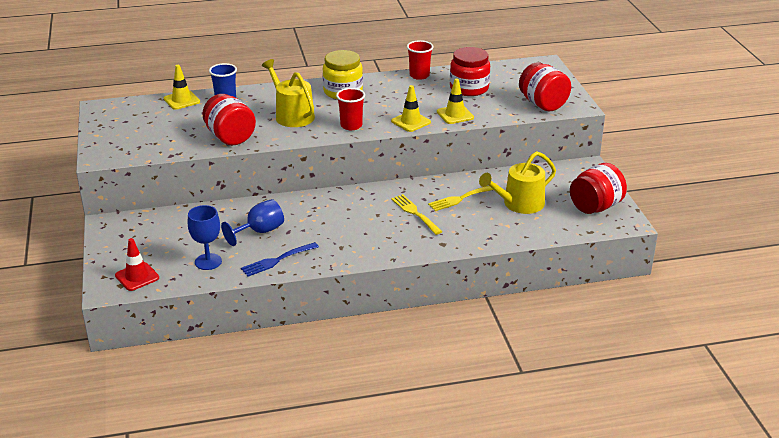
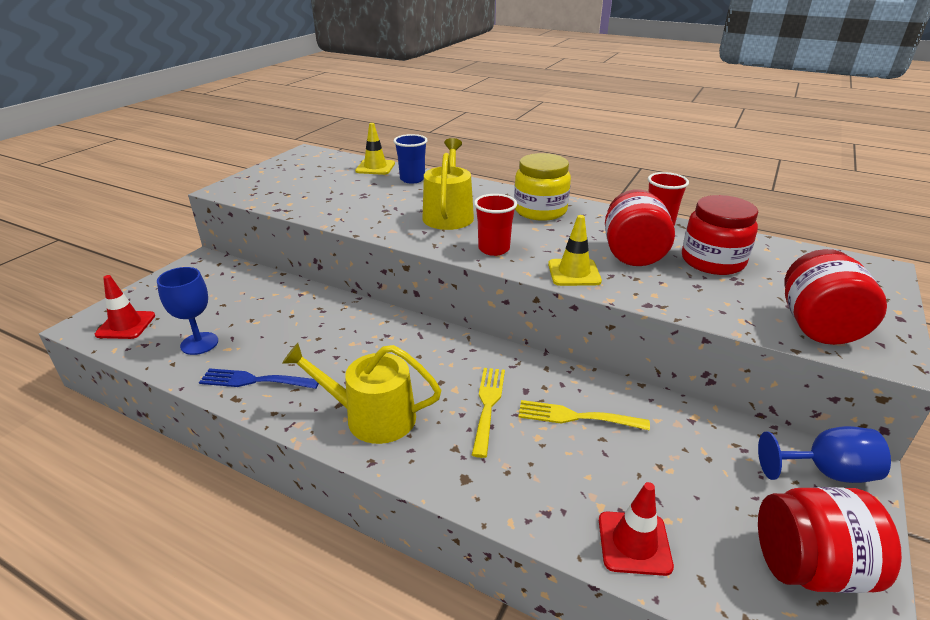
camera: 40 degrees right, 0 degrees up
red jar [202,94,256,145] -> red jar moved to [605,189,675,266]
blue goblet [221,199,284,246] -> blue goblet moved to [758,426,891,483]
yellow traffic cone [437,78,474,124] -> none
yellow watering can [479,151,556,214] -> yellow watering can moved to [282,343,441,444]
none -> red traffic cone [599,482,674,576]

